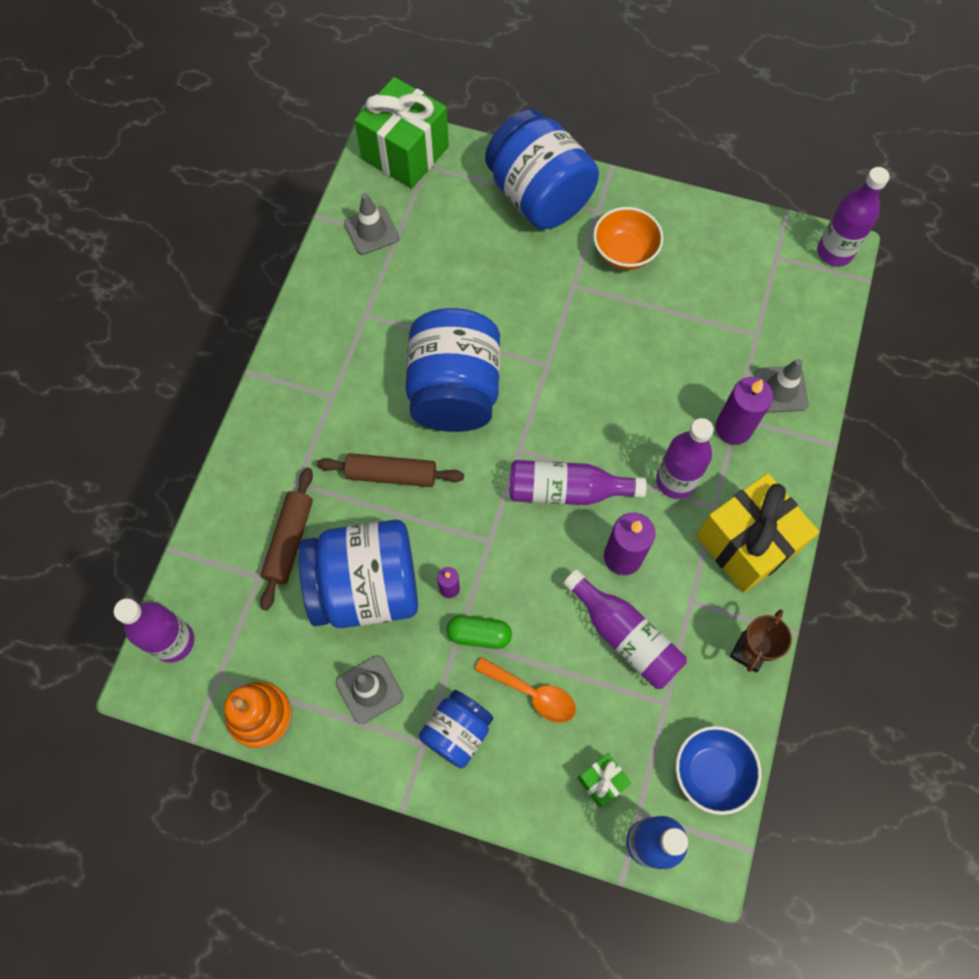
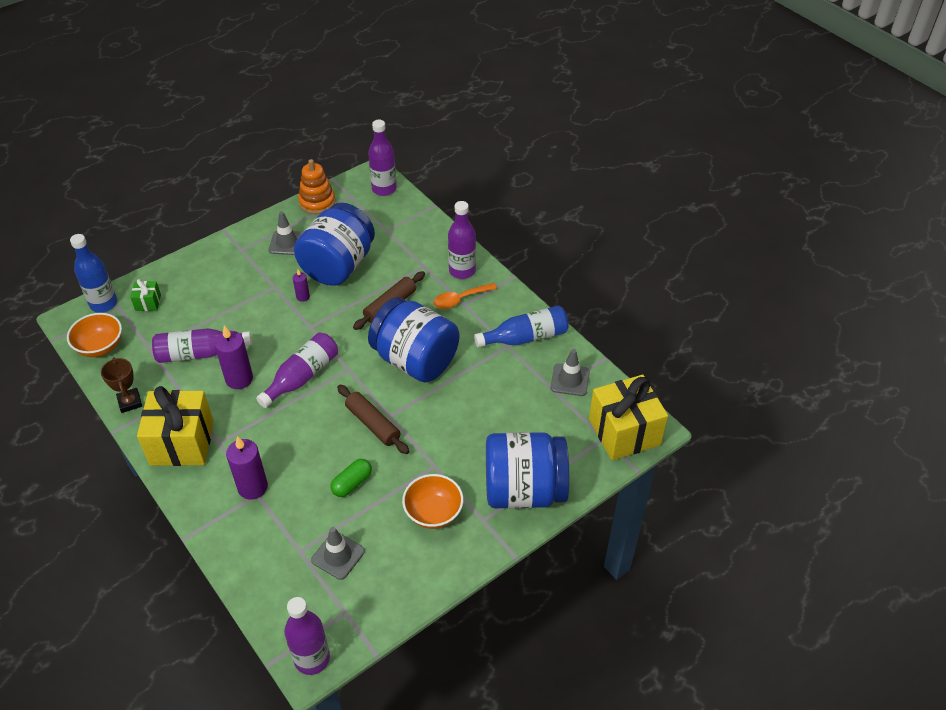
camera: 125 degrees right, 20 degrees down
brown rolling pin [260,468,313,611] -> brown rolling pin moved to [337,385,409,454]
green gift [355,77,449,189] -> yellow gift [589,375,668,460]
blue jar [419,690,493,768] -> none
green capsule [447,615,512,649] -> green capsule moved to [330,459,372,497]
orange spoon [475,657,576,723] -> orange spoon moved to [433,283,497,309]
purple bottle [656,418,714,499] -> purple bottle moved to [448,201,476,279]
blue bowl [676,726,761,815] -> orange bowl [67,313,122,357]
grey traffic cone [755,359,809,413] -> grey traffic cone moved to [311,527,365,580]
none -> blue bottle [474,306,568,348]

